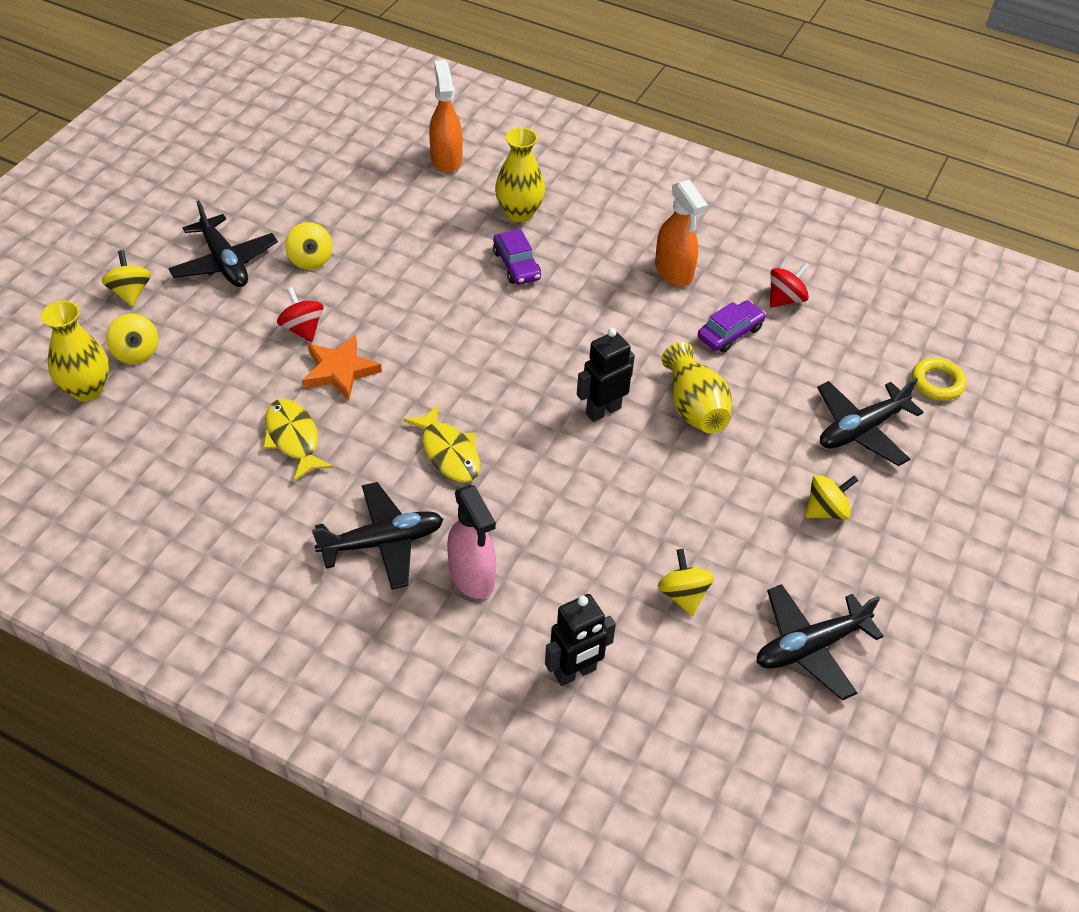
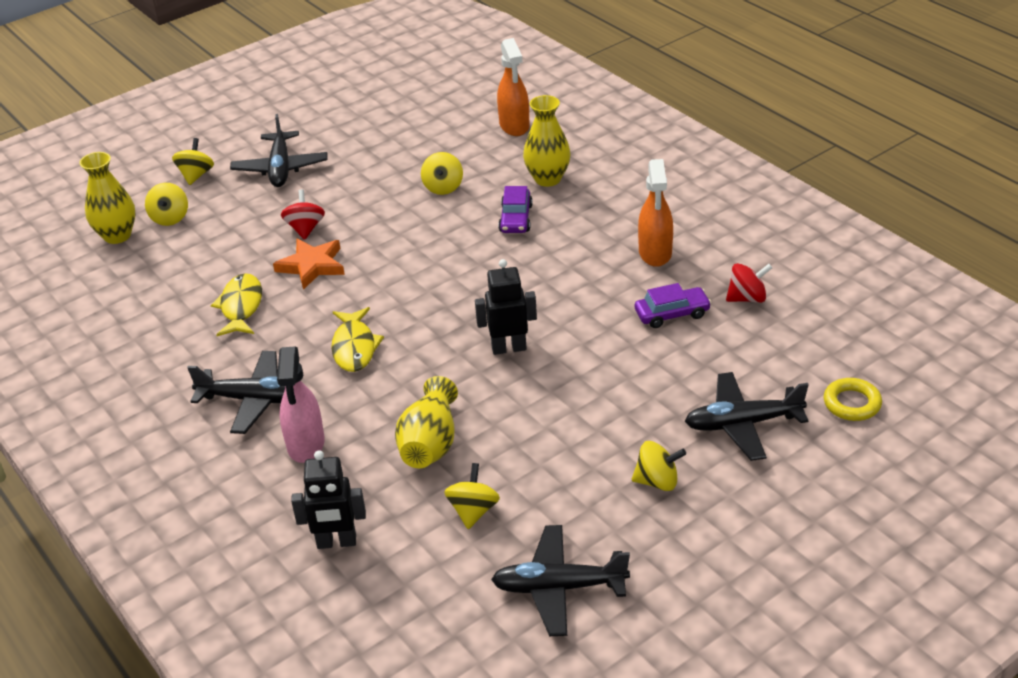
camera: 30 degrees right, 10 degrees down
yellow spinning top [285,222,332,270] -> yellow spinning top moved to [421,152,463,195]
orange spray bottle [429,60,463,173] -> orange spray bottle turned 150 degrees clockwise [497,38,530,136]
yellow vase [661,342,732,433] -> yellow vase moved to [395,376,458,468]

